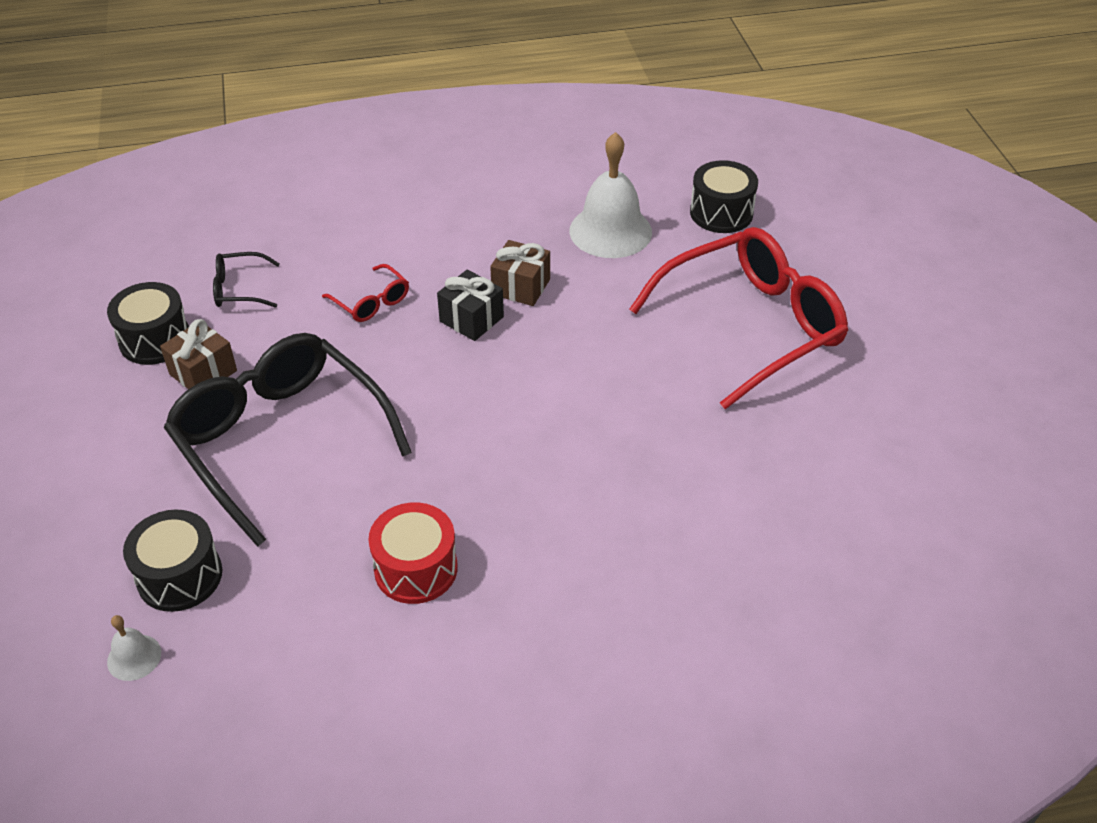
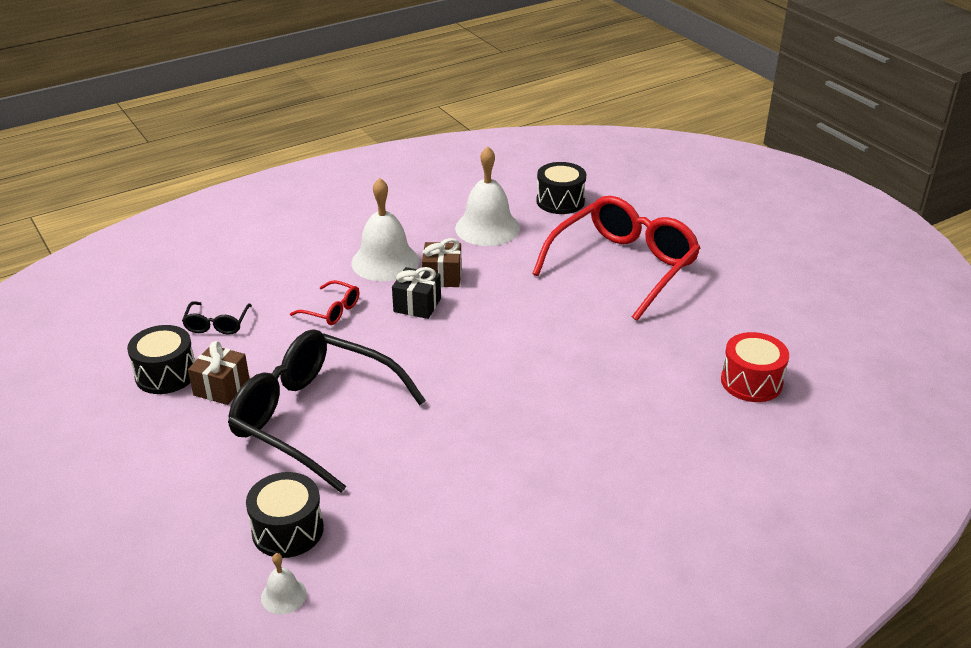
camera: 20 degrees left, 10 degrees down
black glasses [213,252,280,308] -> black glasses turned 60 degrees counterclockwise [182,301,252,335]
red drum [368,502,458,604] -> red drum moved to [721,332,789,402]
none -> white bell [351,178,419,281]

